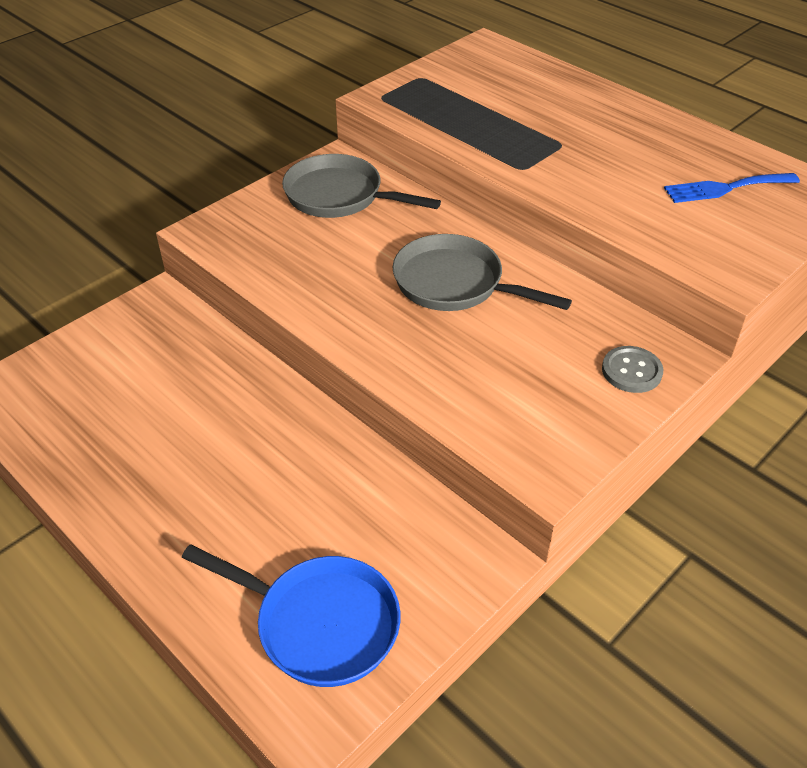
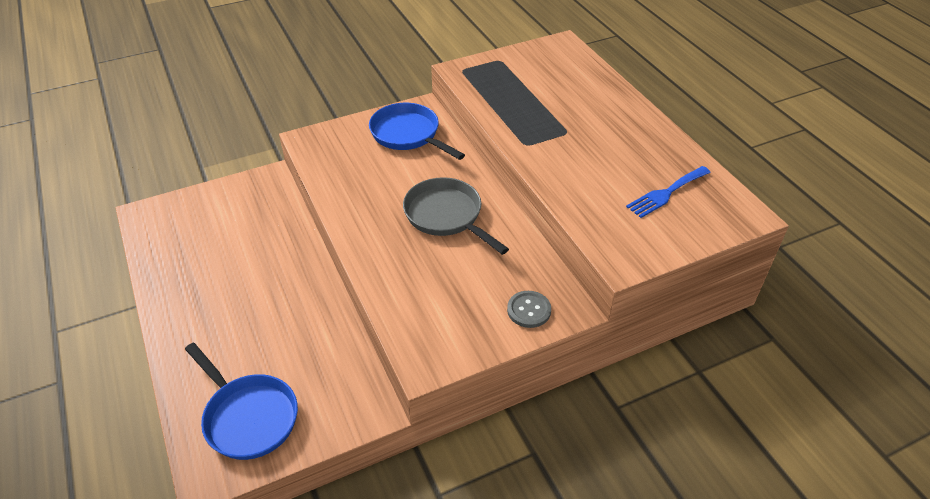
camera: 20 degrees right, 0 degrees up
grey pan [282,154,441,218] -> blue pan [369,103,465,160]
blue fork [664,173,800,203] -> blue fork turned 45 degrees counterclockwise [626,166,711,218]

